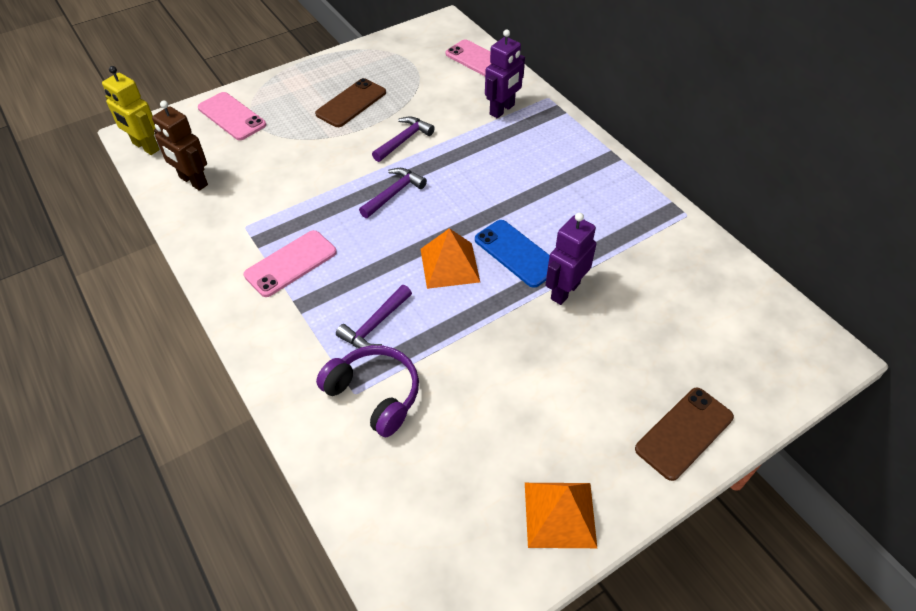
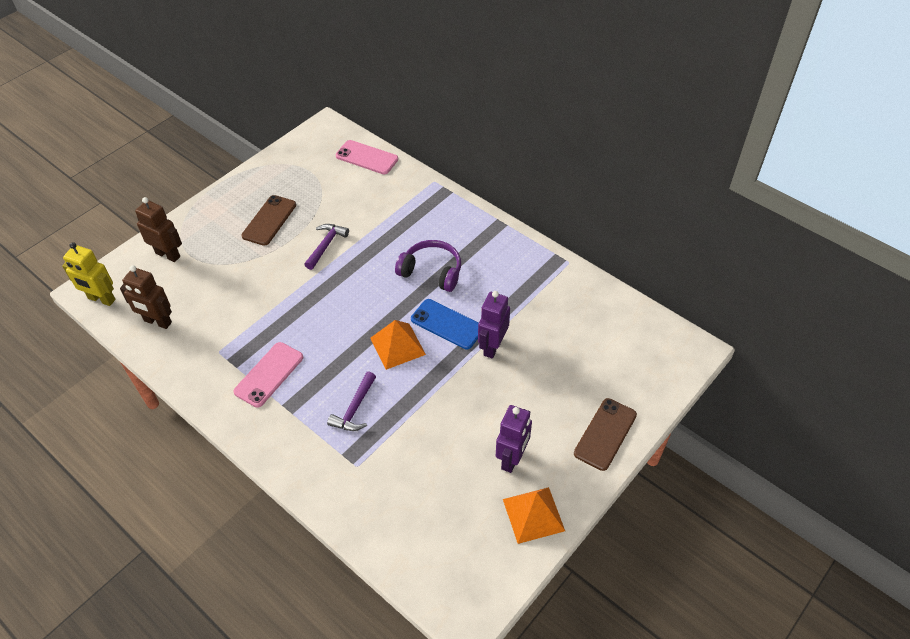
camera: 15 degrees left, 0 degrees up
pink phone [198,92,266,140] -> brown robot [135,197,182,262]
purple headphones [316,345,419,437] -> purple headphones moved to [395,240,461,292]
purple hammer [359,168,427,218] -> none
purple robot [485,29,525,119] -> purple robot moved to [496,405,532,473]

